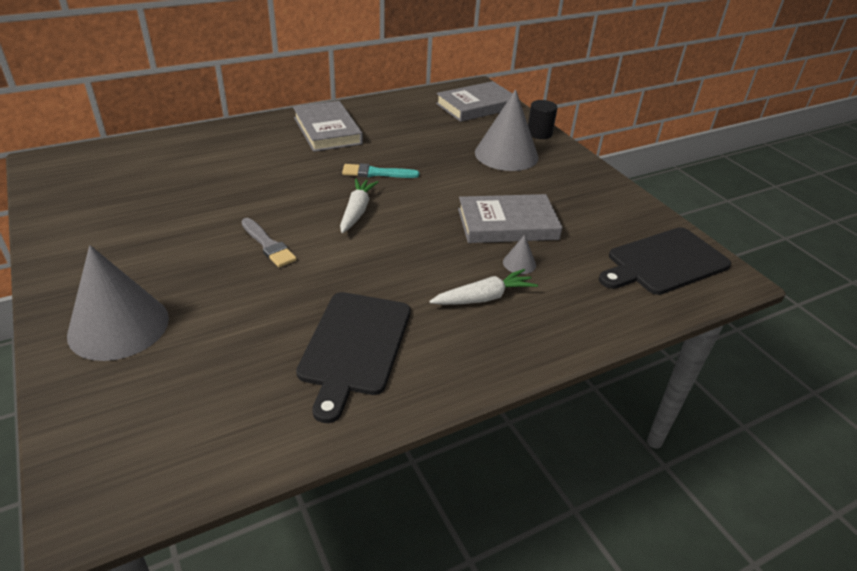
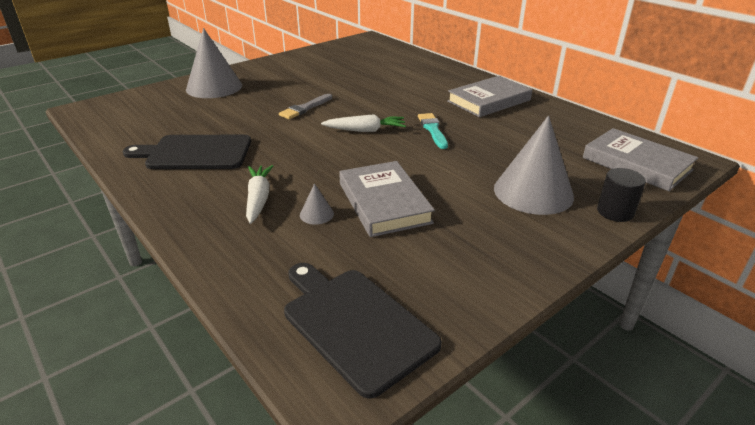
camera: 80 degrees right, 5 degrees down
white carrot [429,269,538,305] -> white carrot turned 150 degrees counterclockwise [246,165,273,224]

